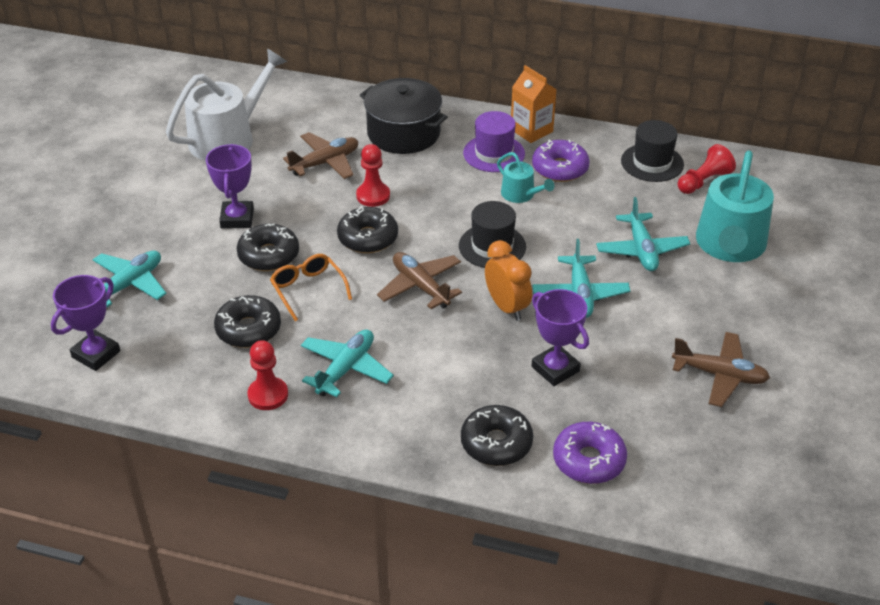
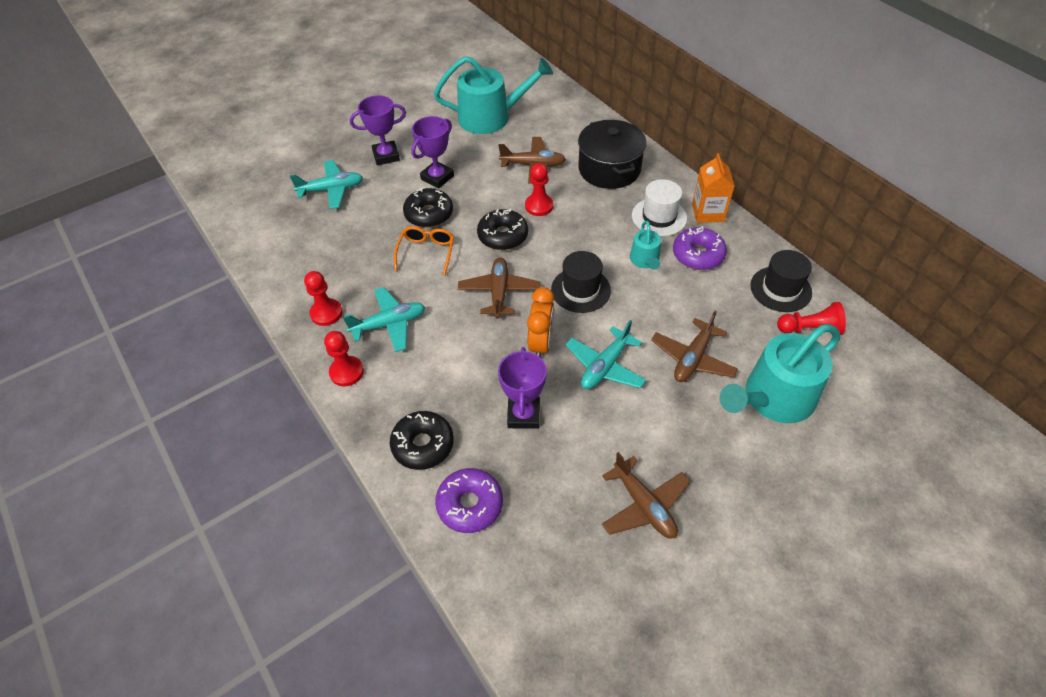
camera: 40 degrees right, 10 degrees up
purple trophy [51,275,120,371] -> purple trophy moved to [350,95,406,165]
white watering can [166,48,287,161] -> turquoise watering can [434,56,553,134]
black donut [214,295,281,348] -> none
purple hat [463,111,525,172] -> white hat [632,179,687,236]
turquoise plane [596,197,690,271] -> brown plane [651,311,738,382]
none -> red pawn [324,331,364,386]

